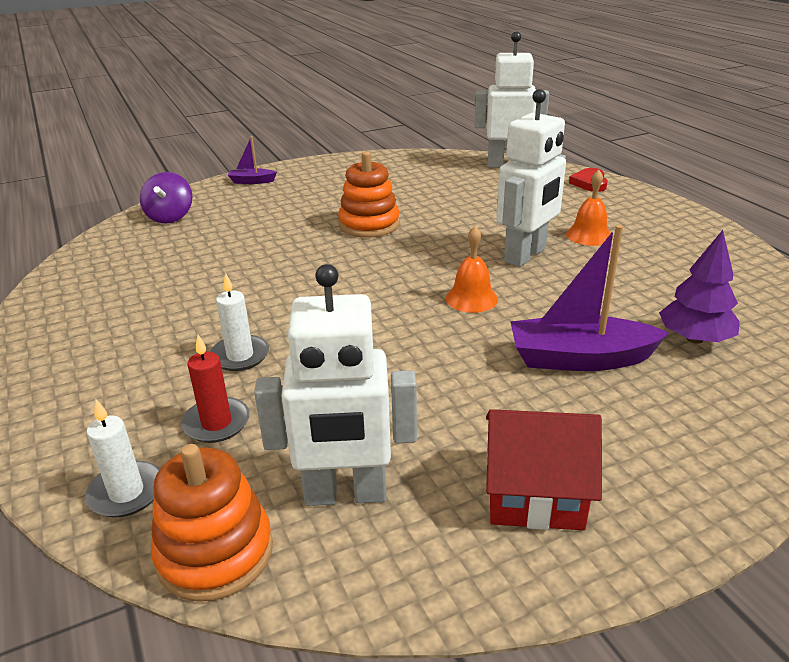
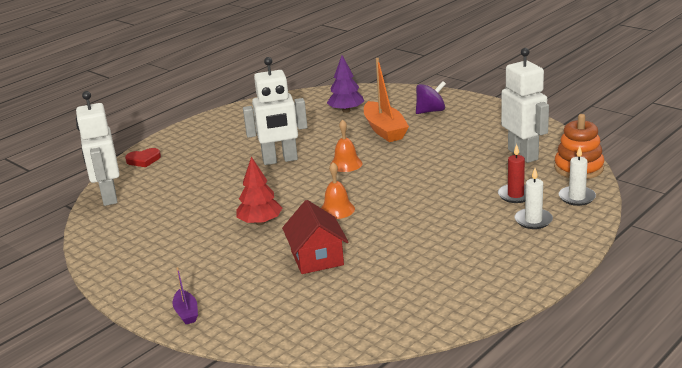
camera: 110 degrees left, 5 degrees down
purple spinning top [140,172,192,224] -> purple spinning top moved to [416,81,446,114]
white candle [210,273,269,371] -> white candle moved to [515,168,553,229]
orange stacking toy [338,151,400,238] -> red tree [236,157,282,225]
red house [486,409,602,530] -> red house moved to [282,200,348,274]
white robot [496,89,566,267] -> white robot turned 150 degrees clockwise [243,57,307,165]
purple boat [510,225,669,371] -> orange boat [364,58,409,142]
orange bell [566,169,613,246] -> orange bell moved to [321,162,355,219]

